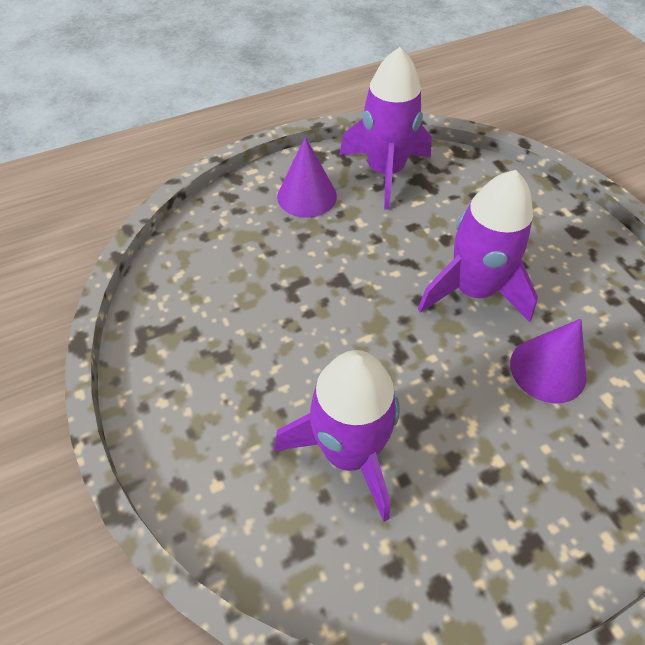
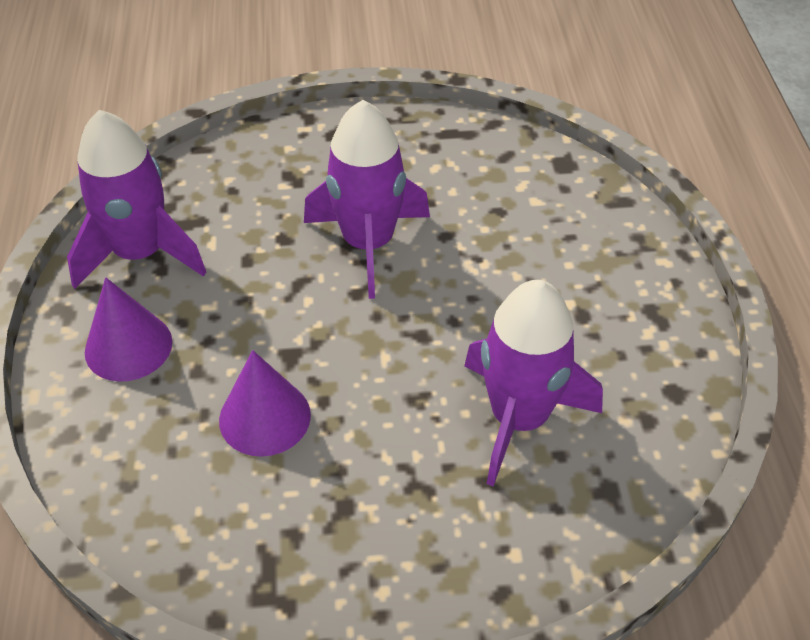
camera: 70 degrees left, 5 degrees down
purple cone [510,319,587,403] -> purple cone moved to [219,350,311,457]

